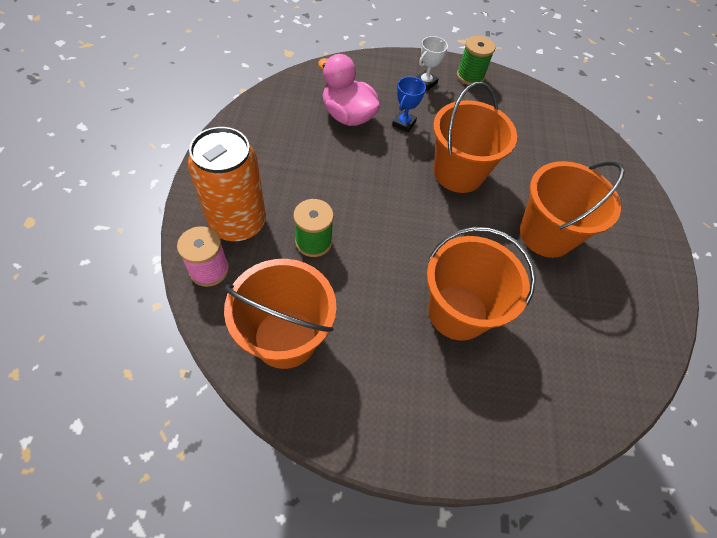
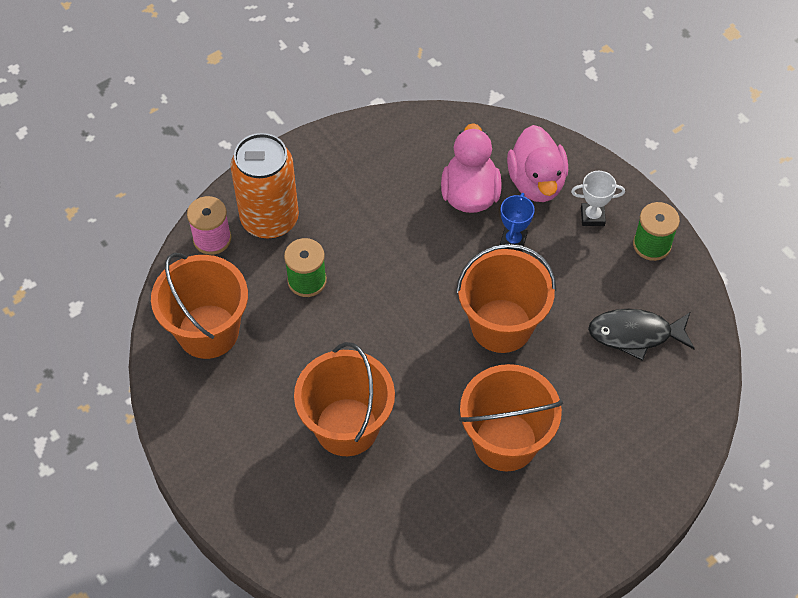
camera: 55 degrees right, 0 degrees up
blue trophy [392,76,426,132] -> blue trophy turned 60 degrees counterclockwise [500,193,535,251]
none -> pink duck [507,125,568,202]
none -> black fish [588,309,695,361]

